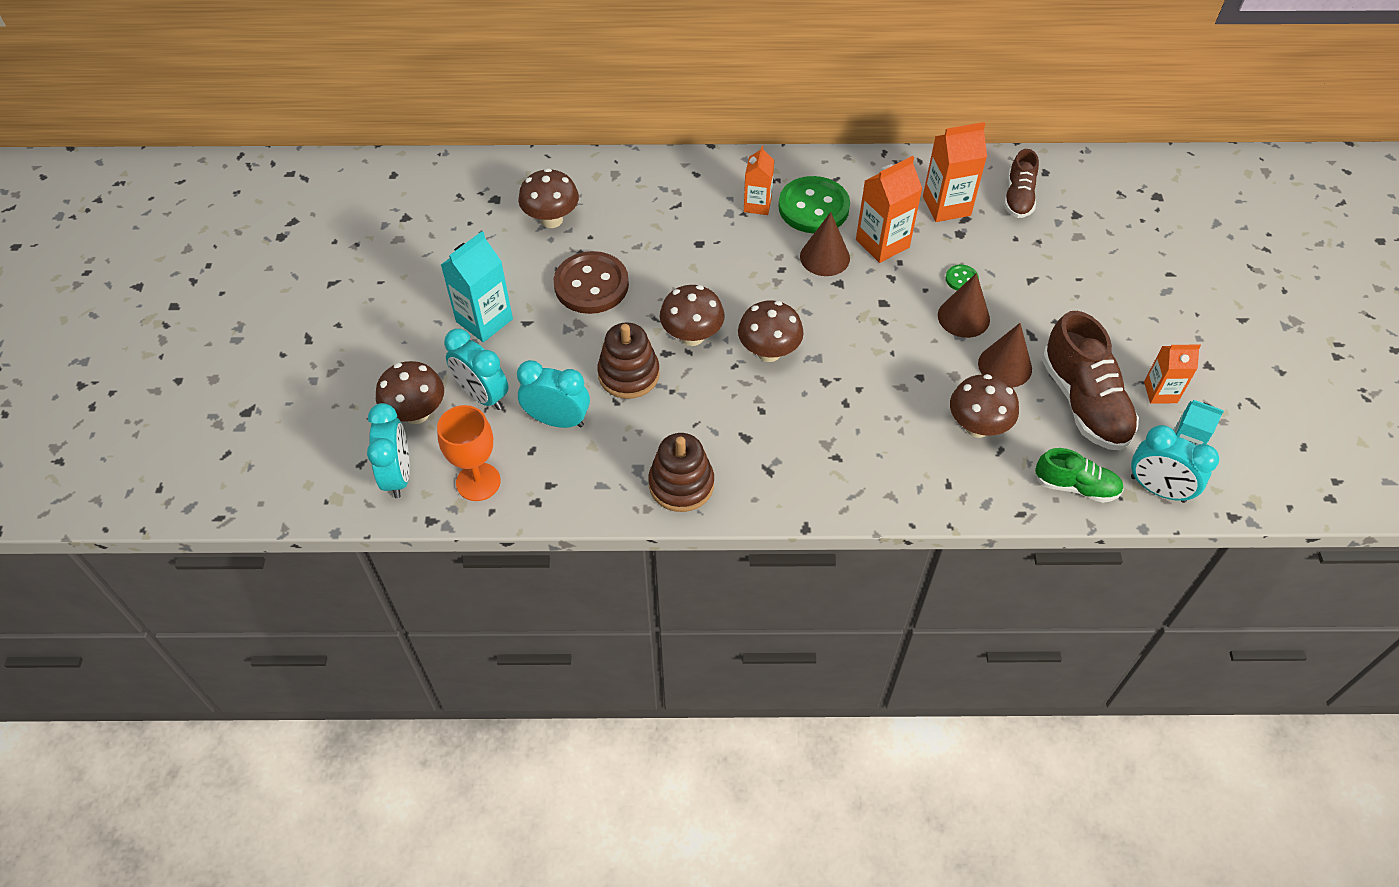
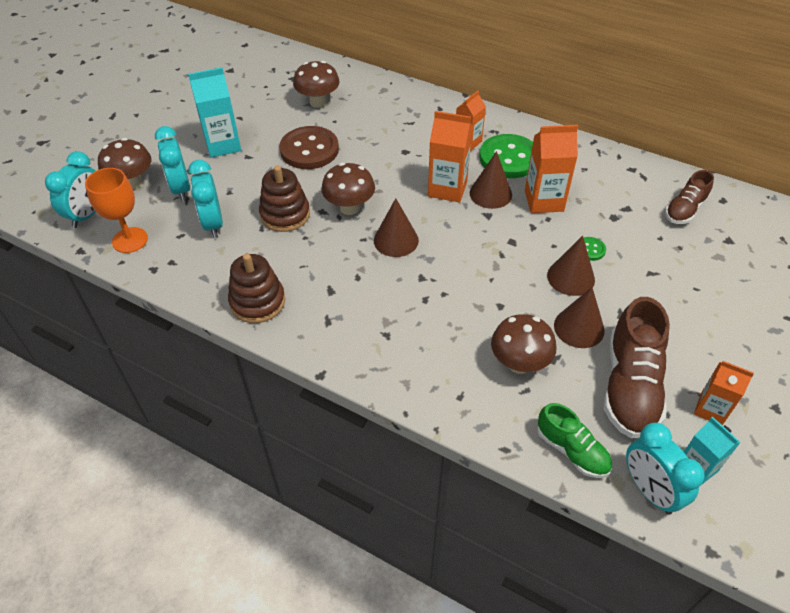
camera: 30 degrees right, 5 degrees down
turquoise clock [517,360,590,428] -> turquoise clock turned 150 degrees counterclockwise [188,160,223,238]
brown mushroom [738,300,804,362] -> brown cone [374,198,419,257]
orange carton [923,122,987,222] -> orange carton moved to [428,111,472,203]

